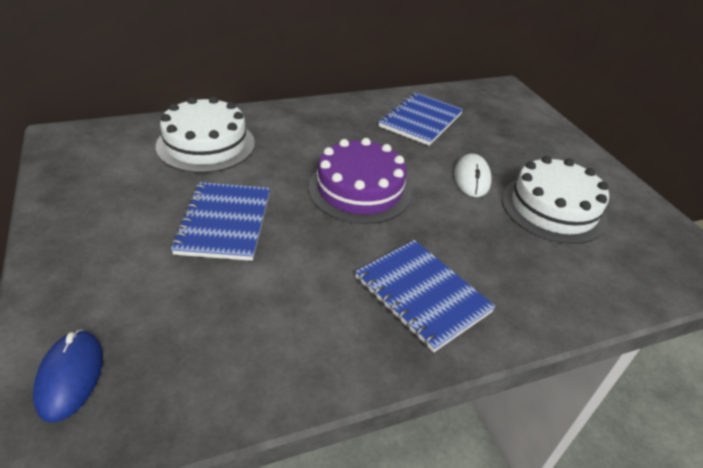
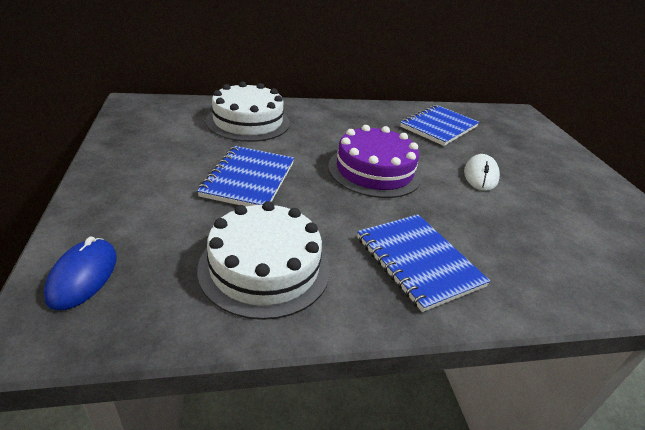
camera: 10 degrees right, 5 degrees down
white cake [502,156,609,244] -> white cake moved to [197,201,330,320]

